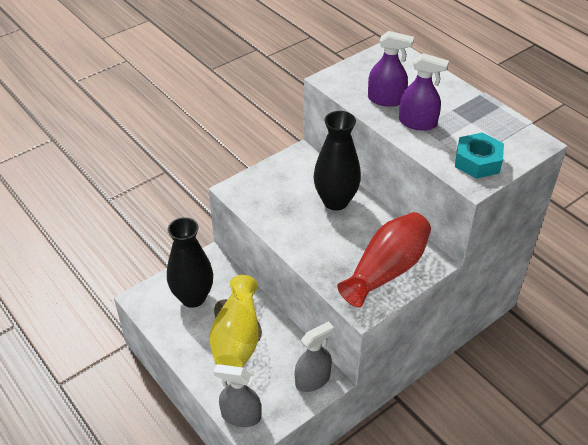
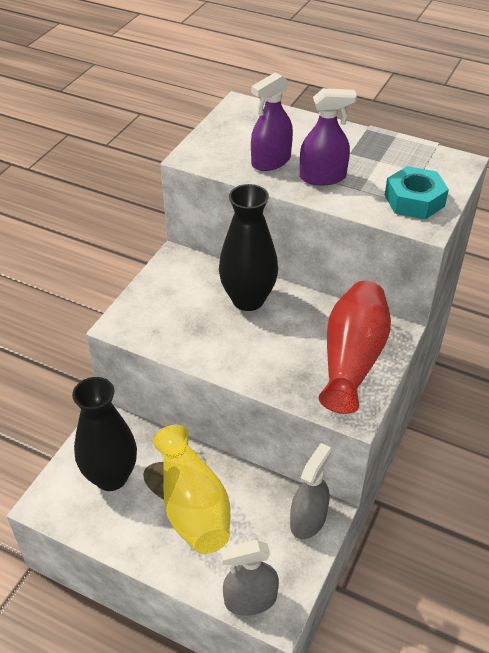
camera: 25 degrees left, 0 degrees up
purple spray bottle [368,31,414,107] -> purple spray bottle turned 150 degrees clockwise [251,72,293,171]

